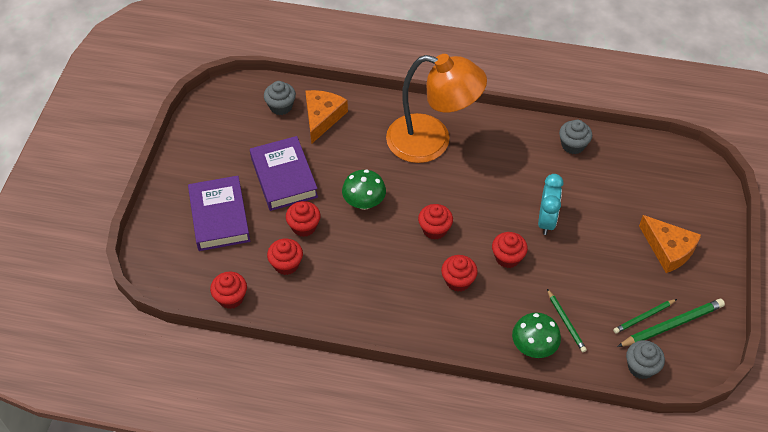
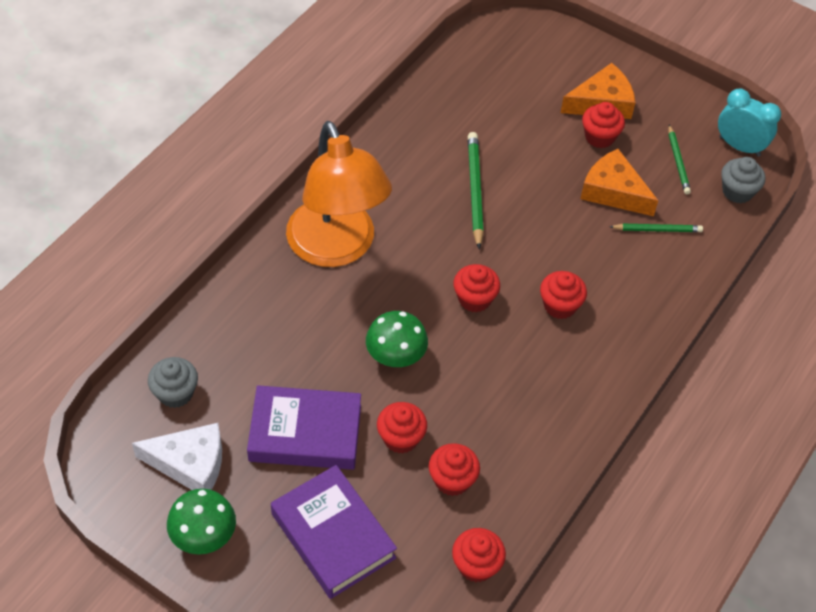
camera: 70 degrees left, 0 degrees up
purple book [188,176,250,251] -> purple book turned 45 degrees clockwise [271,465,397,599]
orange cheese [305,90,348,144] -> orange cheese moved to [580,149,658,216]
orange lamp [386,54,487,163] -> orange lamp turned 120 degrees clockwise [286,121,392,267]
red cupcake [492,232,528,268] -> red cupcake moved to [582,102,625,148]
green mushroom [512,312,561,358] -> green mushroom moved to [167,489,236,555]
turquoise clock [538,174,563,235] -> turquoise clock moved to [718,89,781,157]
grey cupcake [559,120,592,154] -> none
green pencil [617,299,725,347] -> green pencil moved to [468,132,484,250]
none -> white cheese [132,423,222,490]

